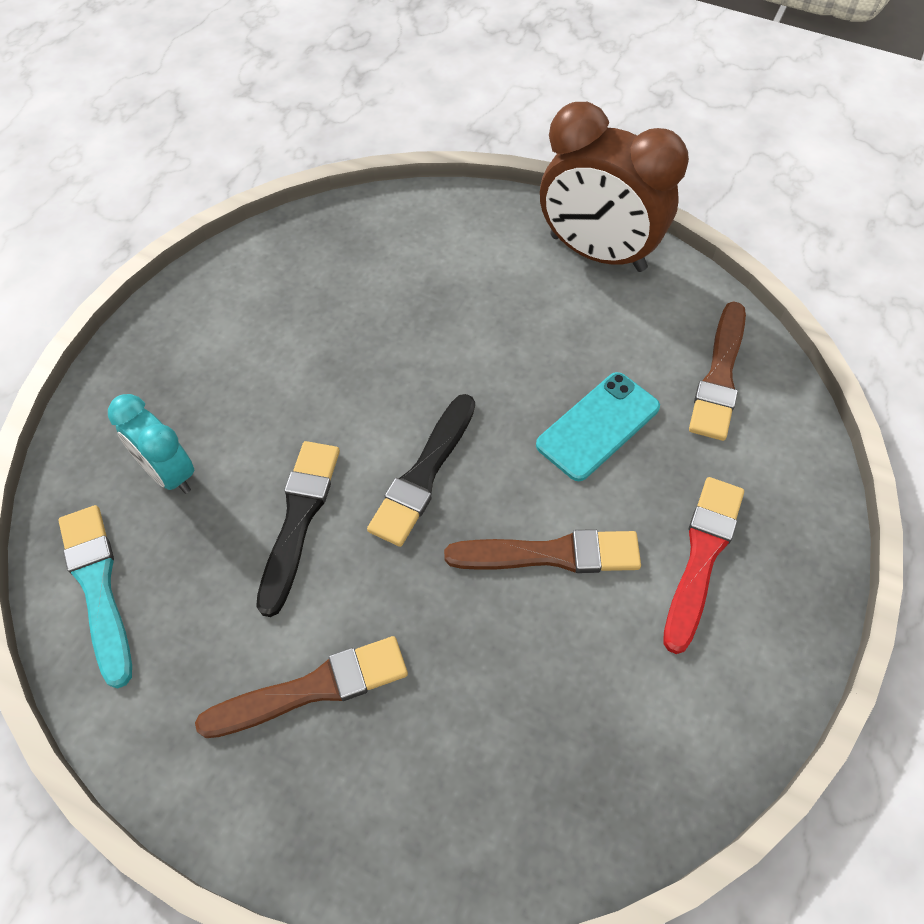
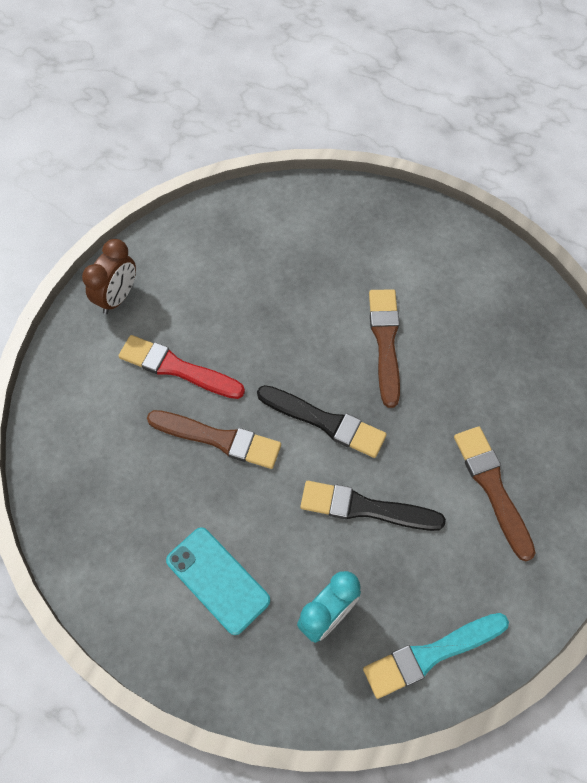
camera: 90 degrees left, 5 degrees up
turquoise phone [536,372,660,481] -> turquoise phone moved to [166,527,270,635]
brown clock [540,102,689,272] -> brown clock [82,239,136,314], size x0.55
red brush [663,477,744,654] -> red brush moved to [118,335,245,399]
brown brush [689,301,746,441] -> brown brush moved to [147,410,281,469]

